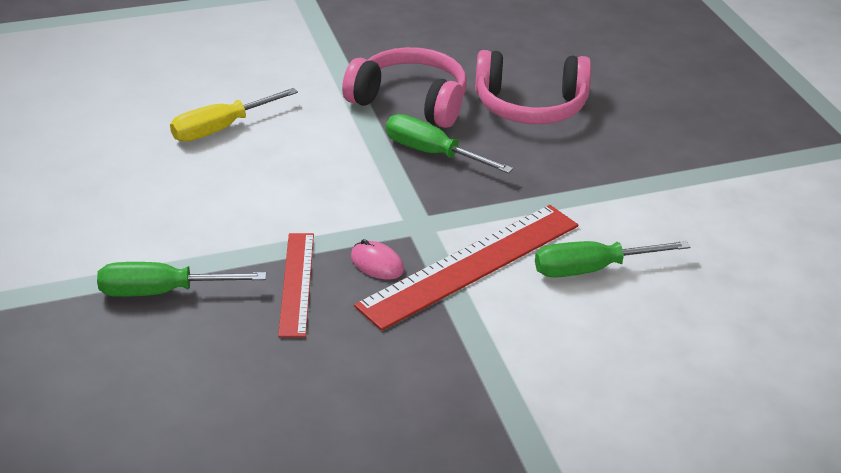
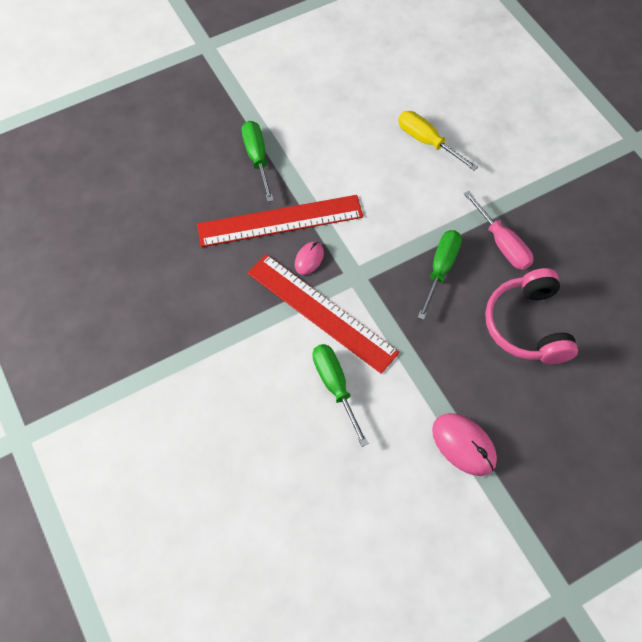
camera: 80 degrees right, 25 degrees up
red ruler [278,233,314,337] -> red ruler [197,195,363,247], size x1.70
pink headphones [342,47,467,128] -> pink screwdriver [464,191,533,270]
none -> pink mouse [432,413,497,476]

